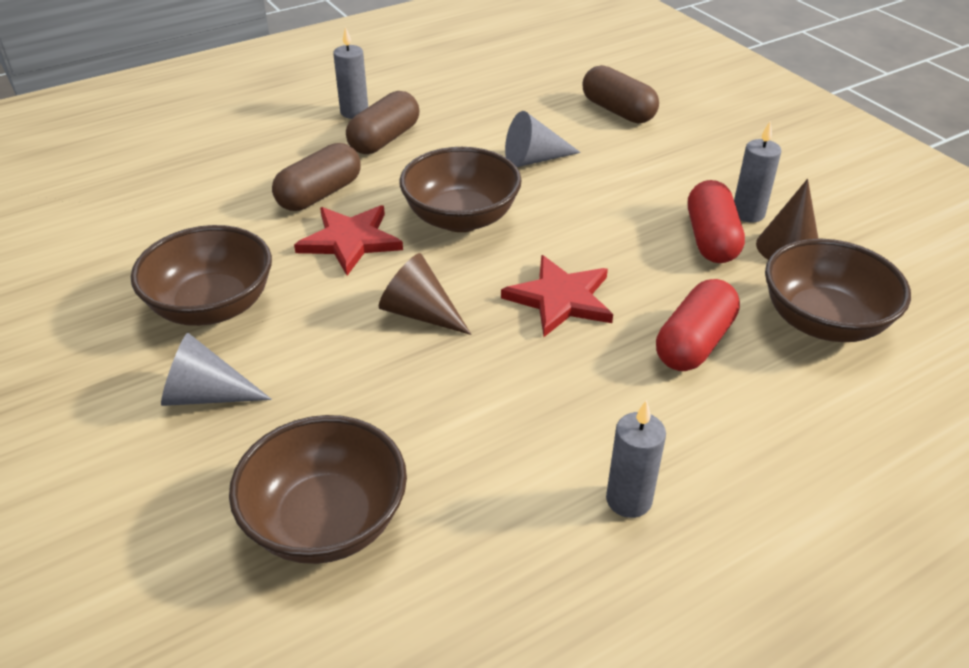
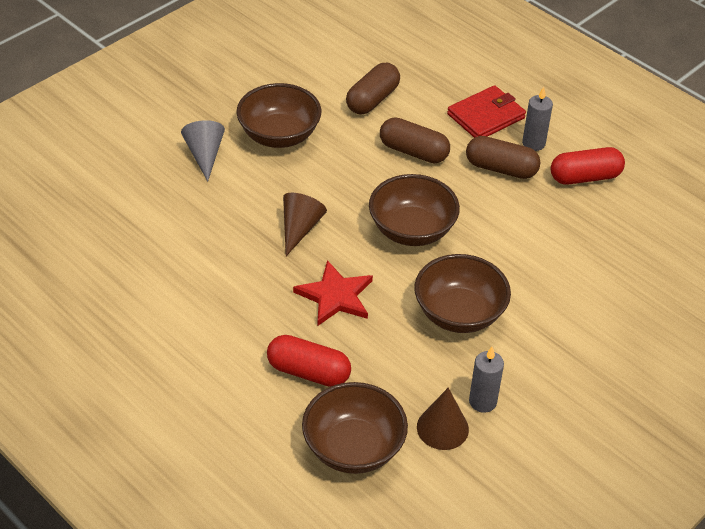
camera: 75 degrees right, 5 degrees up
brown bowl [229,415,407,564] -> brown bowl moved to [415,254,511,333]
red star [294,205,403,276] -> none
grey cone [505,111,581,167] -> none
brown capsule [583,65,659,123] -> brown capsule moved to [346,63,400,114]
grey candle [606,400,666,518] -> none
red capsule [688,180,745,263] -> red capsule moved to [551,147,625,185]
none -> red wallet [447,85,526,138]

